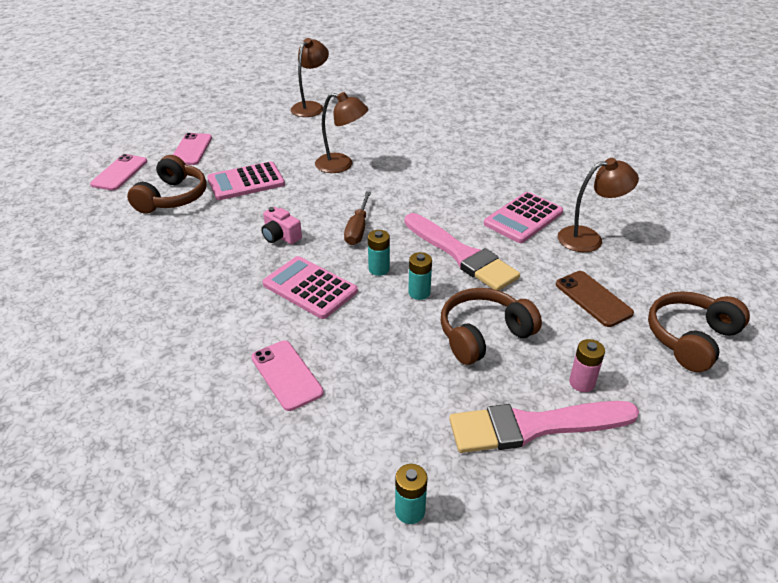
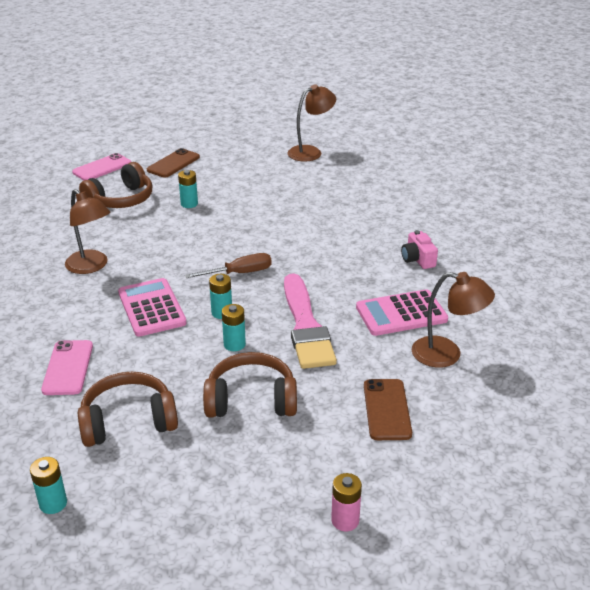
camera: 30 degrees right, 5 degrees down
pink phone [173,133,212,165] -> brown phone [147,148,200,178]
pink calculator [207,161,285,200] -> turquoise battery [178,170,198,208]
pink camera [261,207,302,244] -> pink camera moved to [401,230,438,269]
brown lamp [315,92,368,173] -> brown lamp moved to [65,189,110,274]
brown screwdriver [344,191,371,245] -> brown screwdriver turned 150 degrees counterclockwise [185,253,272,278]
pink brush [449,401,639,453] -> none
pink battery [569,339,605,392] -> pink battery moved to [331,473,362,531]
brown headphones [648,291,750,372] -> brown headphones moved to [78,372,178,447]

